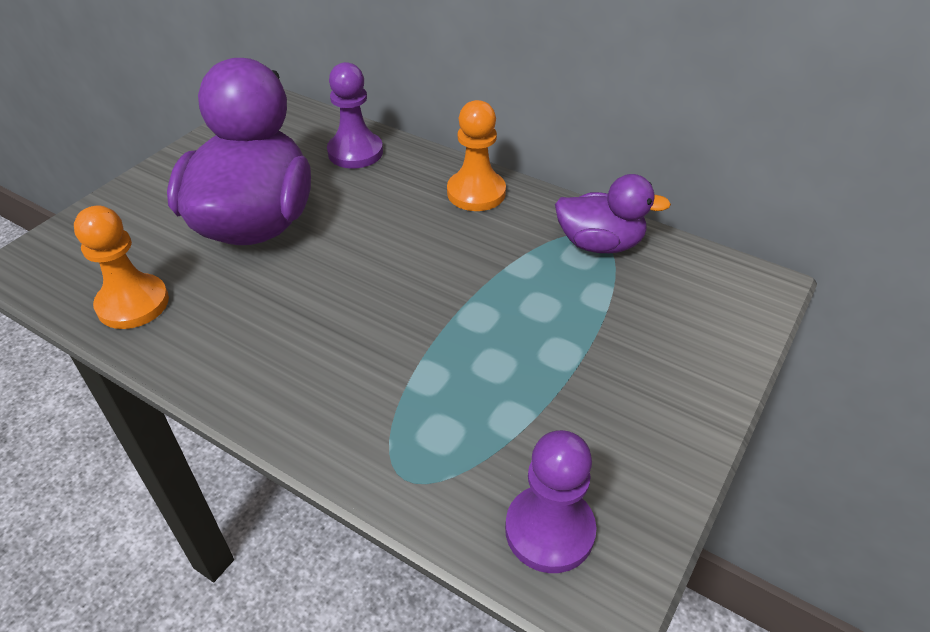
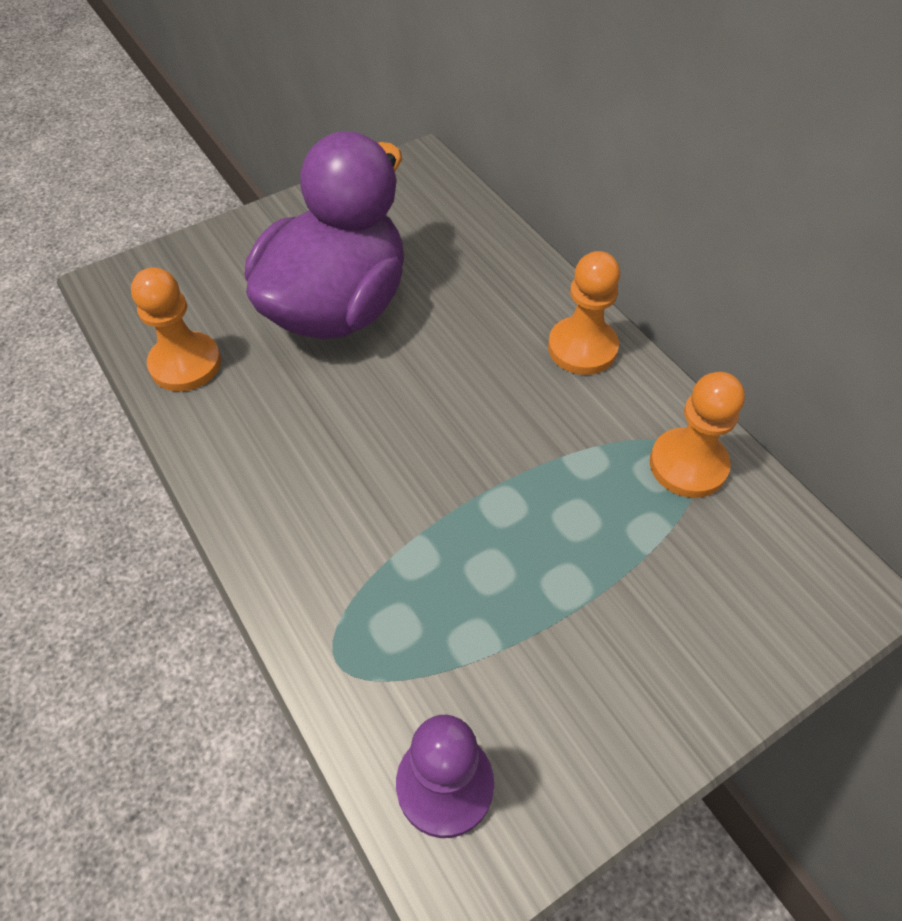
camera: 25 degrees right, 10 degrees up
purple pawn [327,62,383,169] -> none
purple duck [555,174,671,253] -> orange pawn [650,372,745,498]

